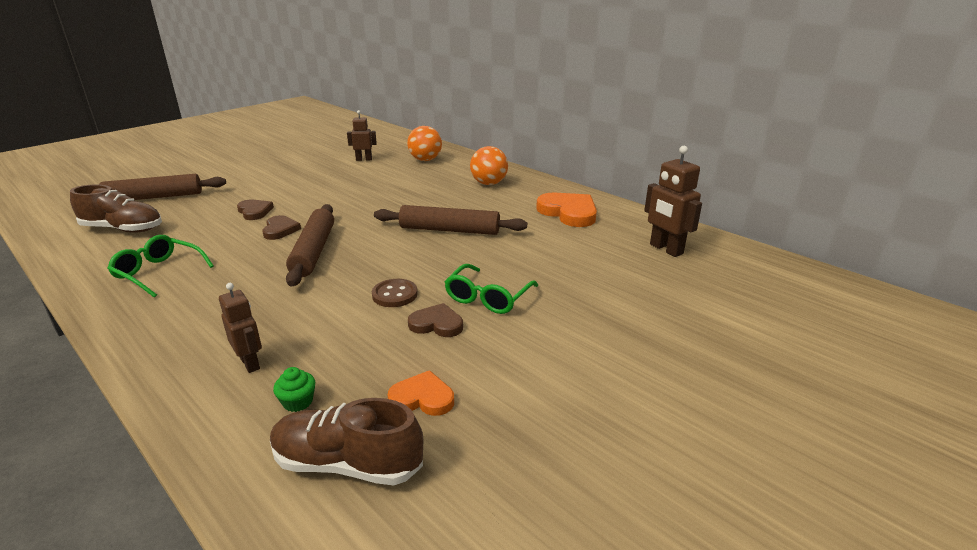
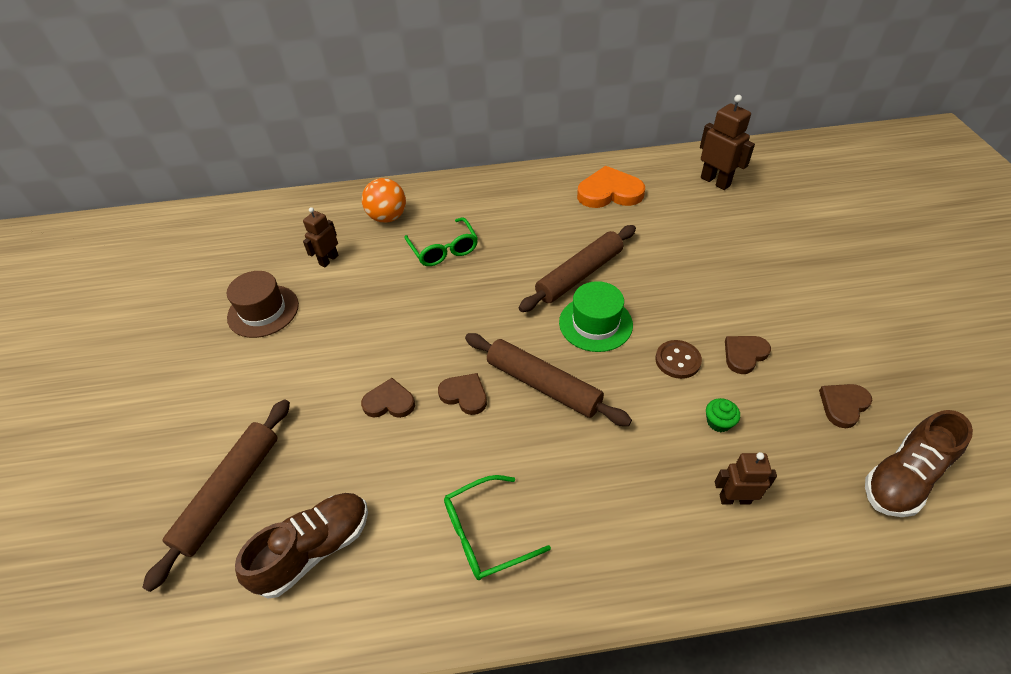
camera: 50 degrees left, 20 degrees up
green cupcake [273,367,315,412] -> green cupcake moved to [706,398,740,432]
orange heart [387,370,454,416] -> brown heart [819,384,872,428]
green glasses [445,264,538,314] -> green glasses moved to [404,217,478,266]
orange ball [470,146,508,185] -> none
brown robot [644,146,702,257] -> brown robot turned 135 degrees counterclockwise [700,95,755,190]
none -> brown hat [227,271,299,338]
none -> green hat [559,281,633,352]

